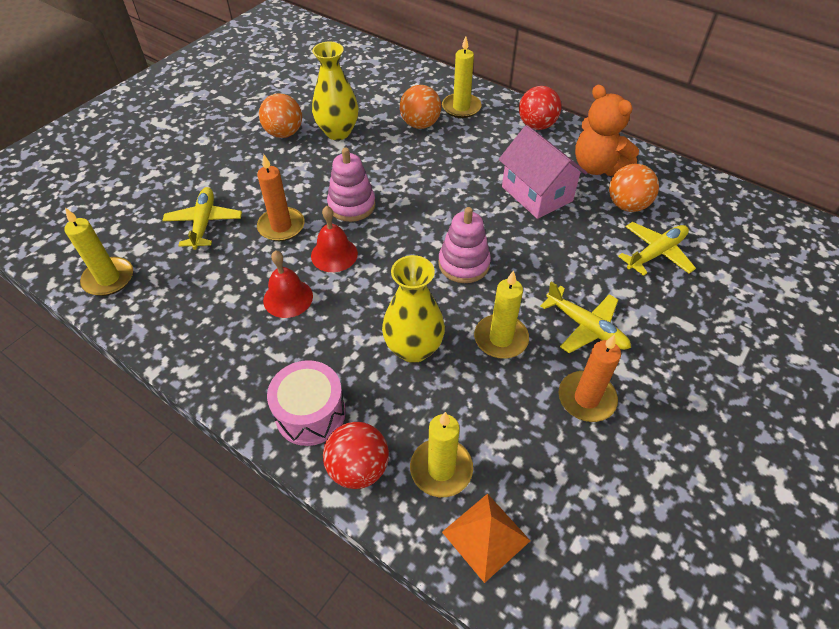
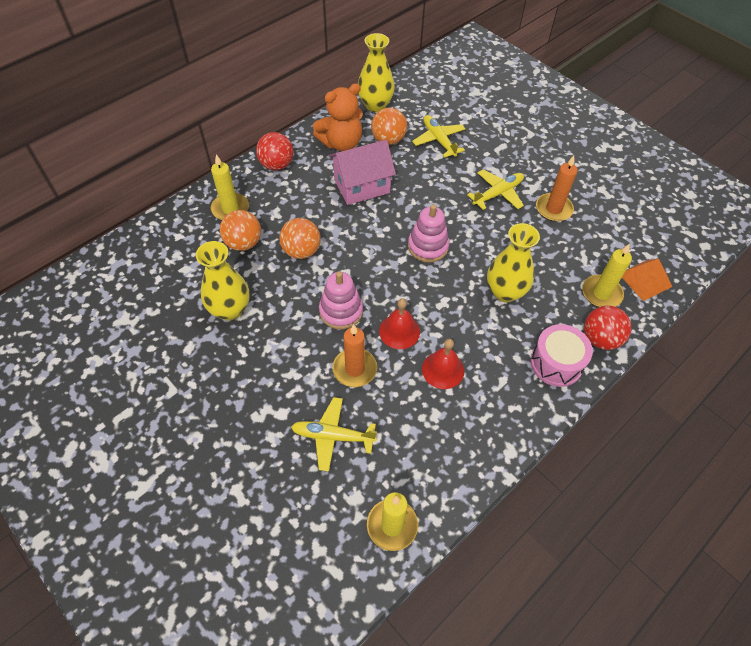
camera: 80 degrees left, 5 degrees up
orange ball [259,93,302,138] -> orange ball moved to [279,218,321,259]
yellow candle [474,270,529,359] -> none
none -> yellow vase [358,33,395,112]

